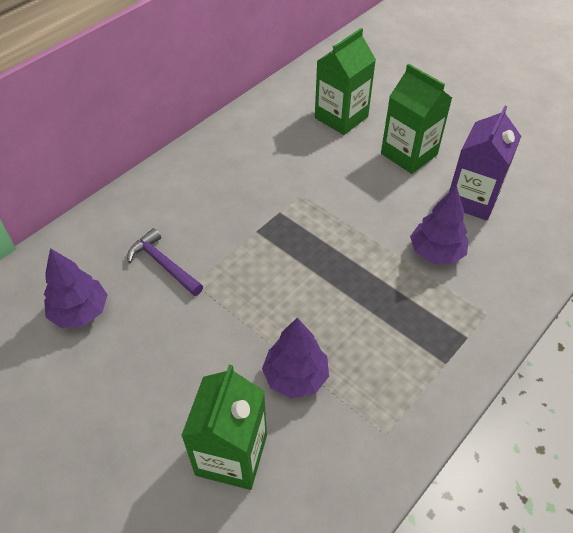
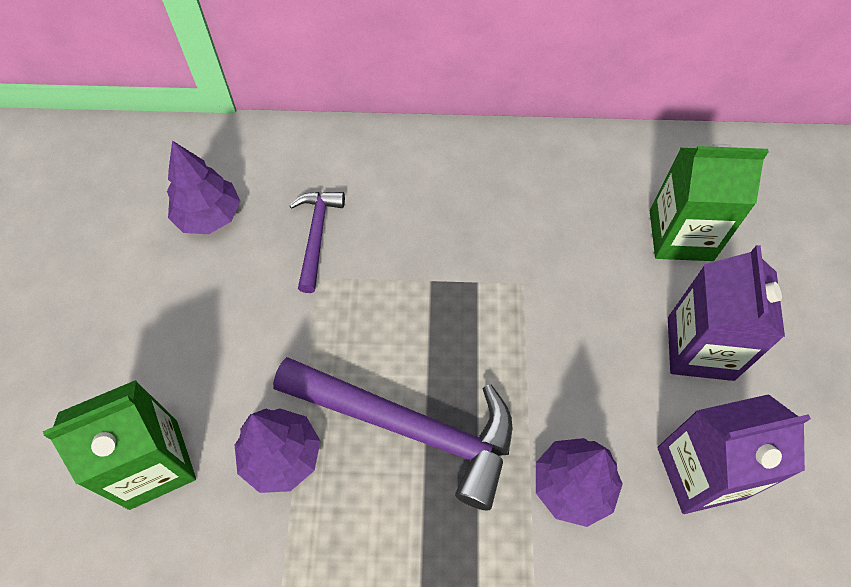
camera: 50 degrees right, 10 degrees up
green carton [381,64,452,174] -> purple carton [668,245,785,381]
none -> purple hammer [273,357,512,510]

